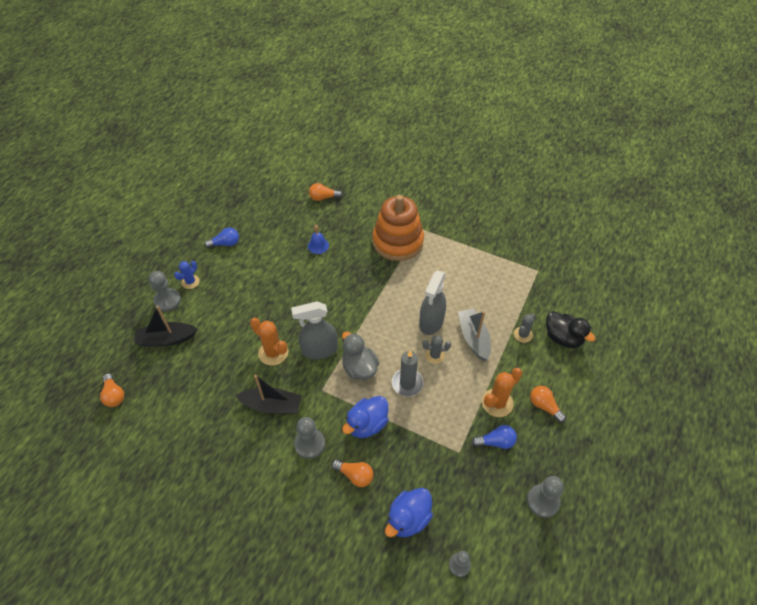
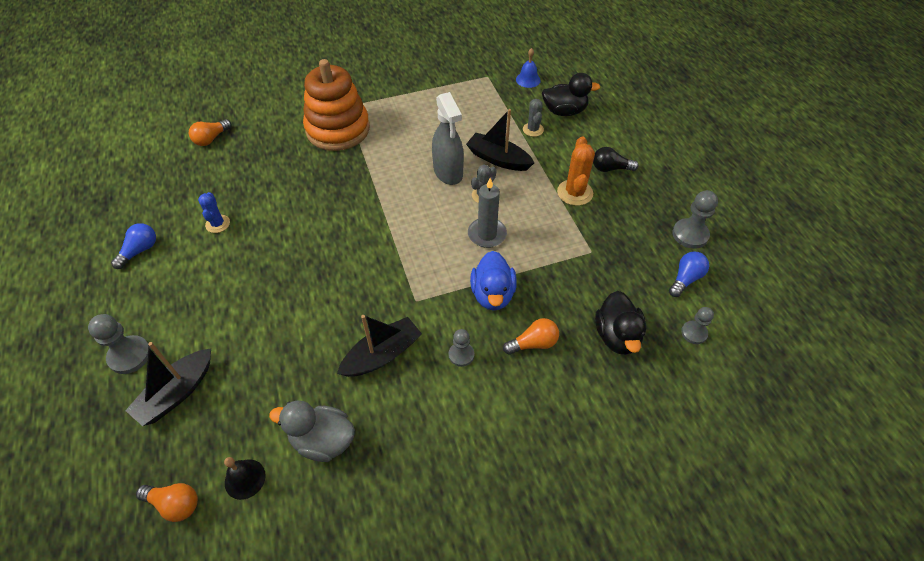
camera: 45 degrees left, 0 degrees up
blue cactus [174,261,200,289] -> blue cactus moved to [198,192,230,233]
orange cactus [250,318,288,365] -> none
grey spray bottle [291,301,338,359] -> none
grey pawn [294,417,325,459] -> grey pawn [449,329,474,367], size x0.64
blue bell [308,225,329,254] -> blue bell moved to [516,48,541,88]
grey duck [342,332,379,380] -> grey duck moved to [269,400,355,462]
blue duck [385,488,433,537] -> black duck [595,291,646,355]
grey boat [458,308,491,361] -> black boat [466,109,534,171]
blue light bulb [472,425,517,449] -> blue light bulb moved to [669,252,709,297]
orange light bulb [530,386,566,423] -> black light bulb [593,147,639,172]
none -> black bell [224,457,266,500]

